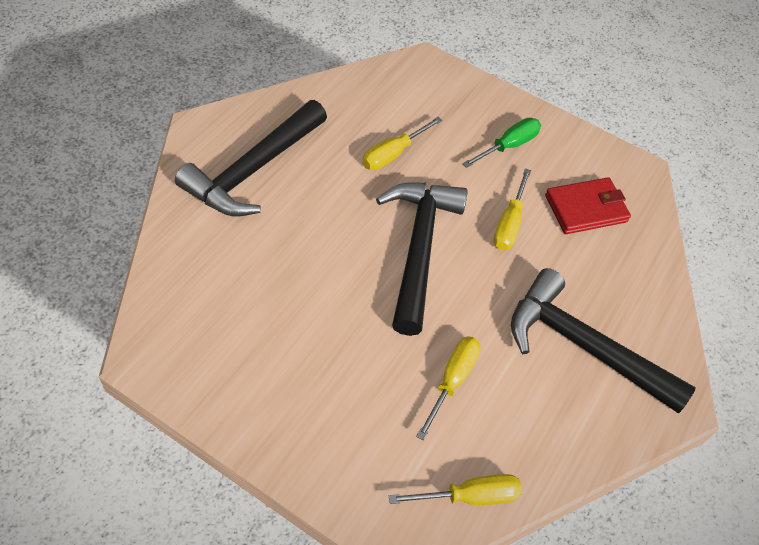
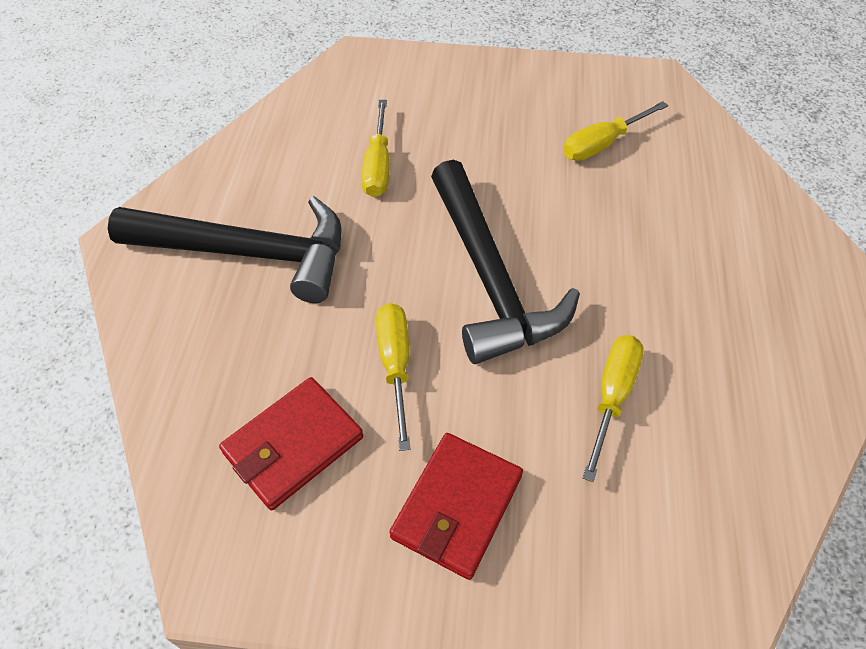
camera: 160 degrees right, 0 degrees up
black hammer [175,100,327,216] -> none
yellow screwdriver [389,474,522,505] -> yellow screwdriver moved to [563,101,668,161]
green screwdriver [462,118,541,168] -> red wallet [389,433,523,580]

